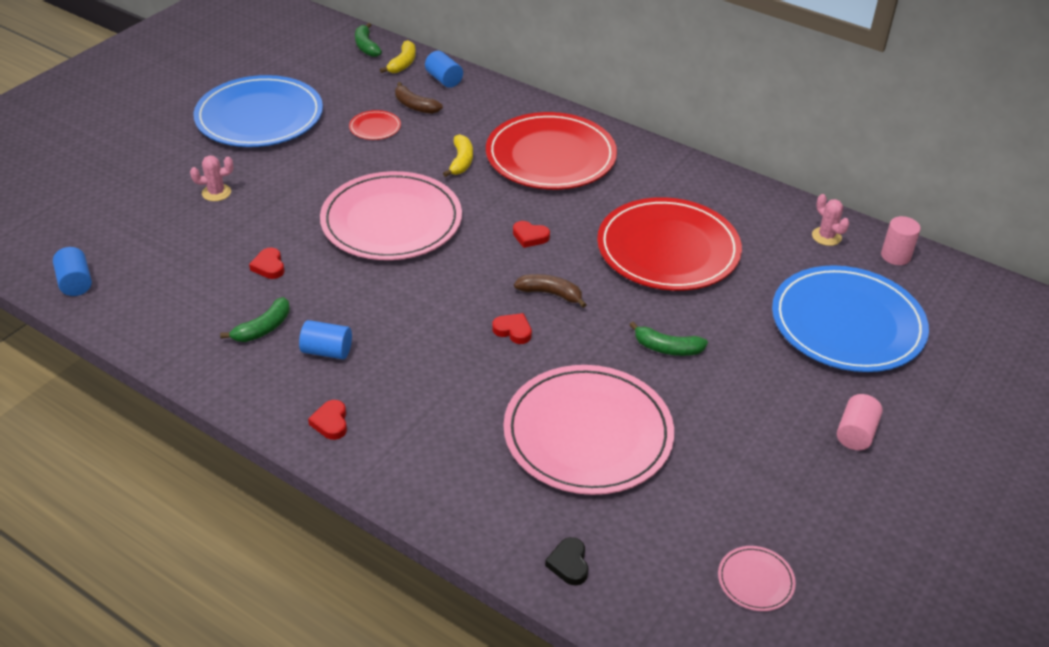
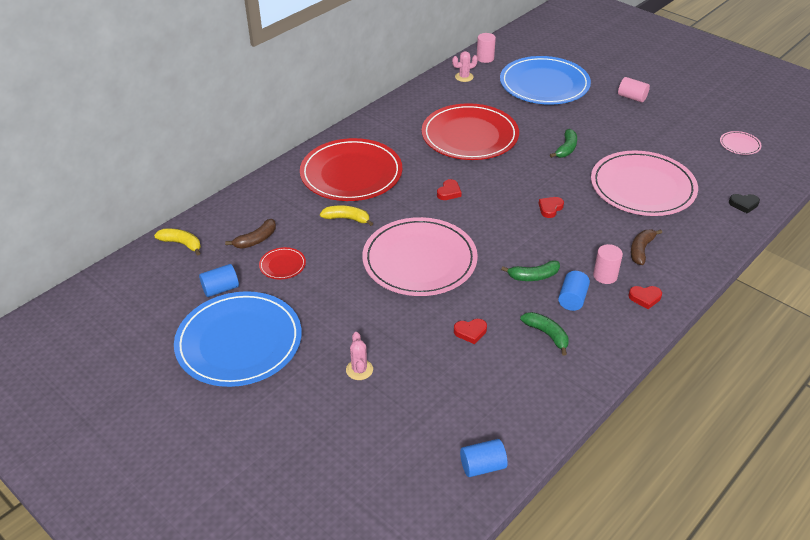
camera: 80 degrees left, 0 degrees up
green banana [355,23,382,57] -> green banana moved to [501,260,560,281]
blue cylinder [425,51,463,88] -> blue cylinder moved to [199,264,239,297]
brown banana [514,274,587,308] -> brown banana moved to [631,229,662,265]
none -> pink cylinder [593,244,623,284]

